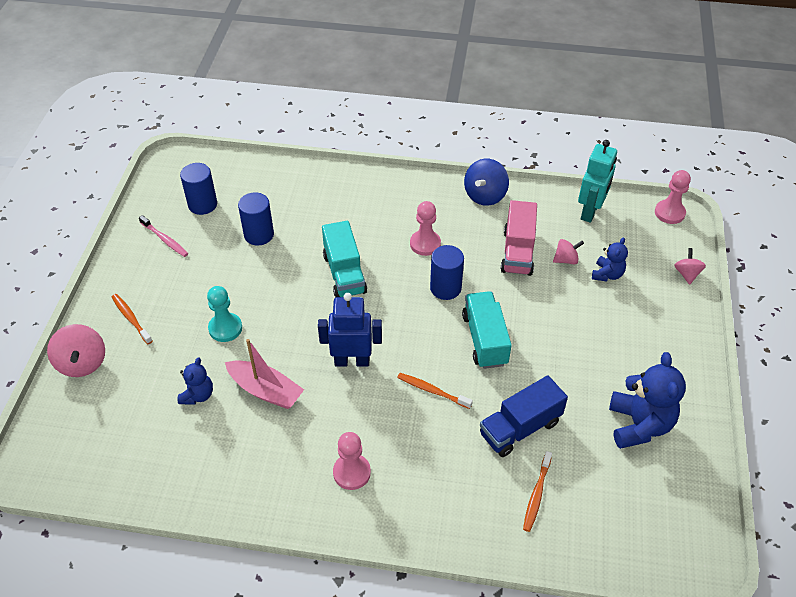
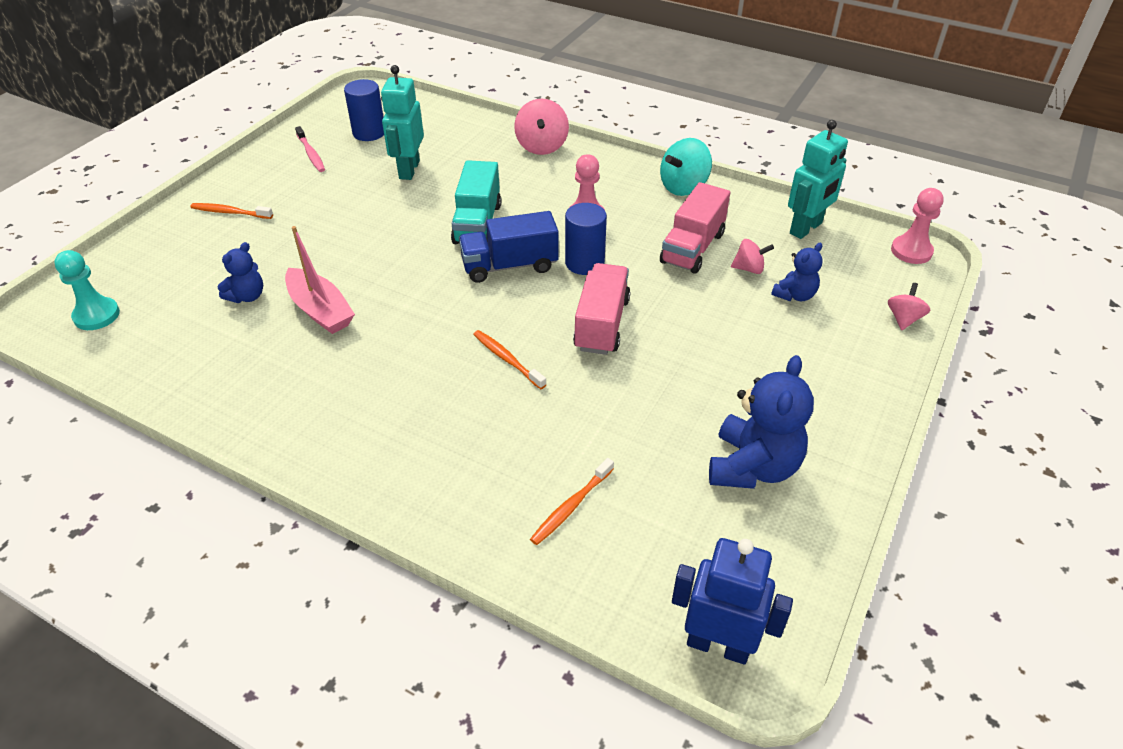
camera: 20 degrees right, 5 degrees down
pink spinning top [47,324,105,377] -> pink spinning top moved to [514,99,569,155]
orange toothbrush [112,294,153,344] -> orange toothbrush turned 60 degrees counterclockwise [190,203,273,219]
turquoise pawn [207,286,242,342] -> turquoise pawn moved to [54,250,120,330]
blue cylinder [238,192,274,245] -> turquoise robot [381,65,424,180]
blue robot [318,293,382,367] -> blue robot moved to [672,538,793,665]
pink pawn [333,432,371,490] -> none
turquoise truck [462,291,512,369] -> pink truck [573,263,630,355]
blue spinning top [464,159,509,206] -> turquoise spinning top [660,138,712,196]
blue truck [480,375,568,457] -> blue truck moved to [459,211,559,283]

